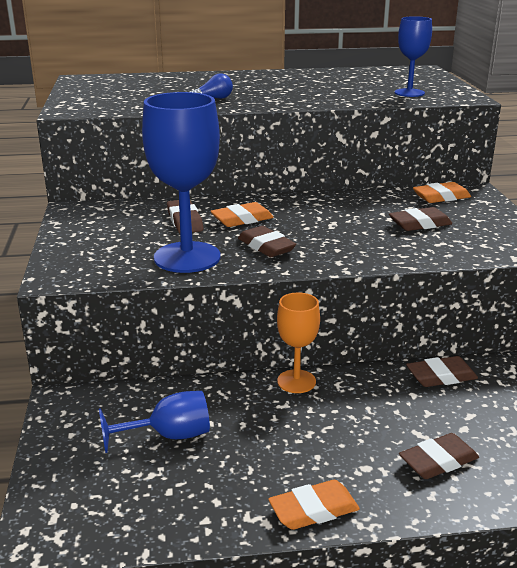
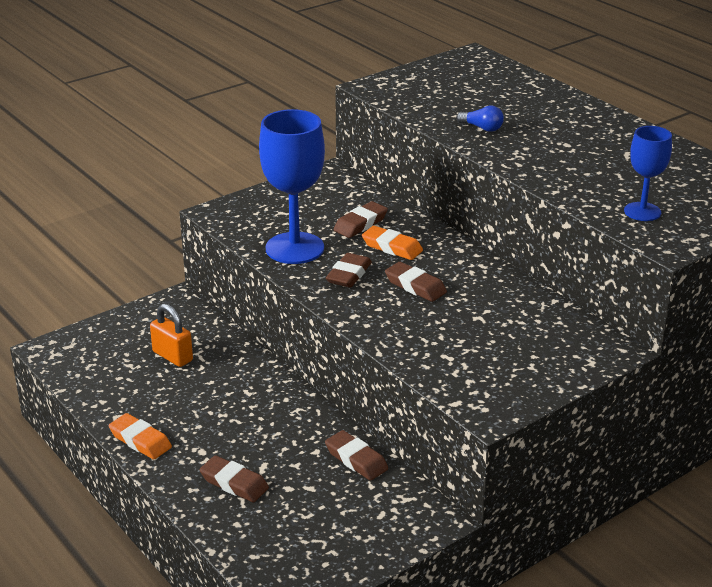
camera: 60 degrees right, 5 degrees up
blue goblet [99,391,210,453] -> orange padlock [150,303,193,367]
orange goblet [277,293,320,393] -> none
brown eraser [389,207,452,231] -> brown eraser moved to [385,262,447,302]
orange eraser [413,182,471,203] -> none

